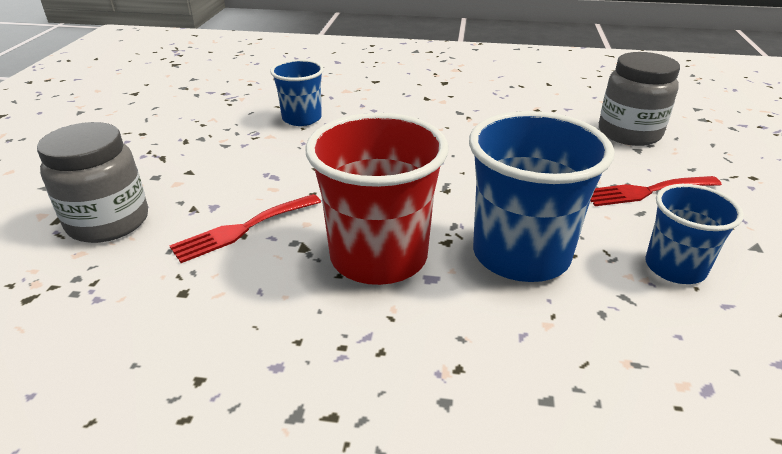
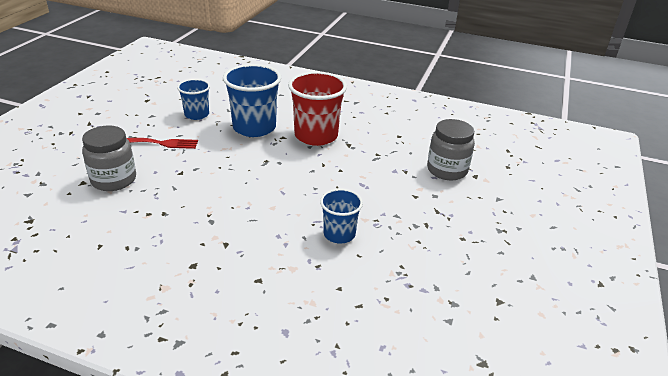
camera: 170 degrees left, 0 degrees up
red fork [169,194,321,263] -> none

